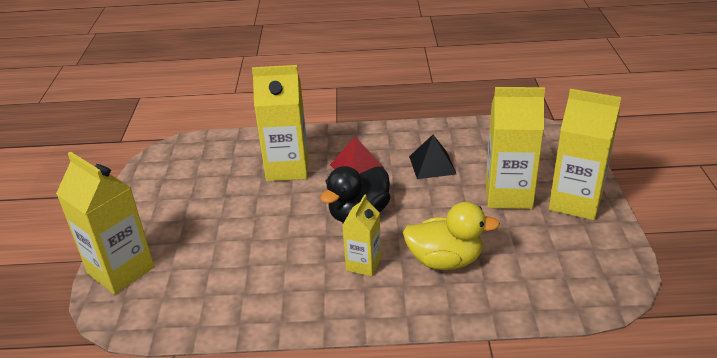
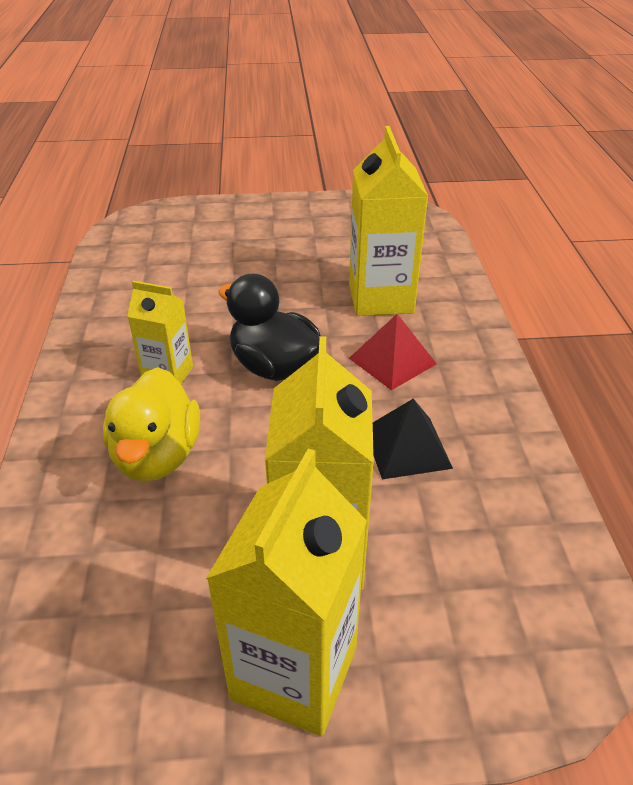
camera: 85 degrees right, 5 degrees up
yellow carton [56,151,154,294] -> none

